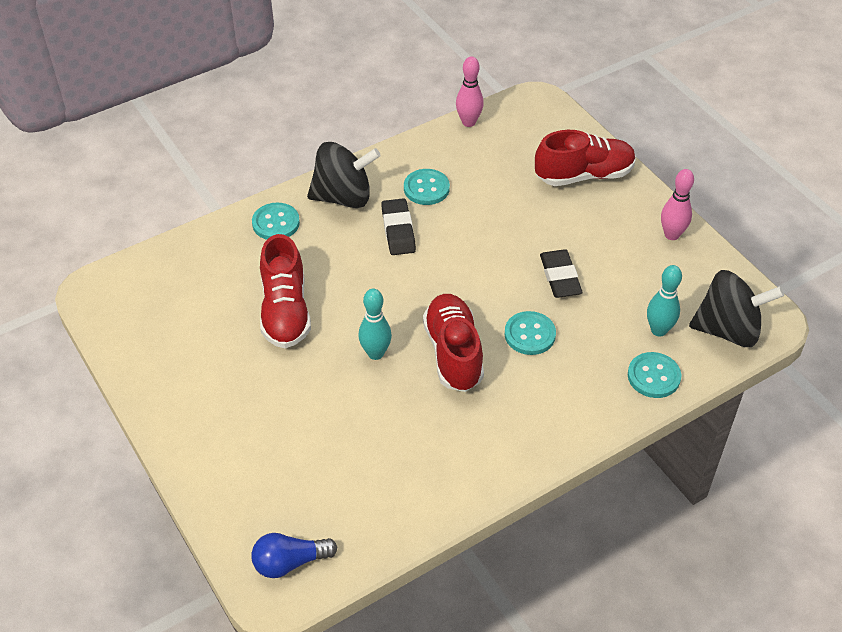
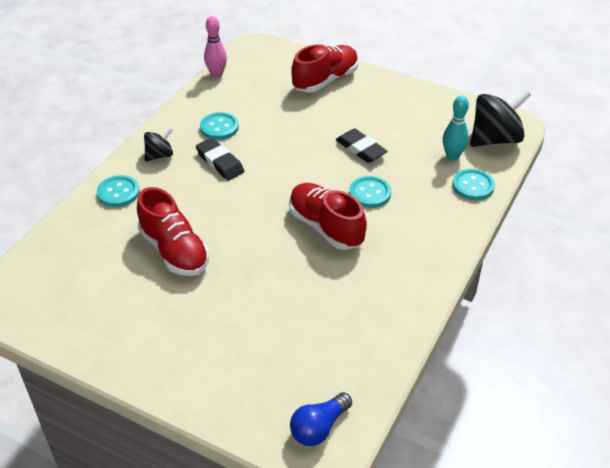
camera: 30 degrees left, 5 degrees down
black spinning top [307,142,381,208] -> black spinning top [144,127,173,161], size x0.54
turquoise bowling pin [358,289,392,360] -> none
pink bowling pin [661,169,694,240] -> none

